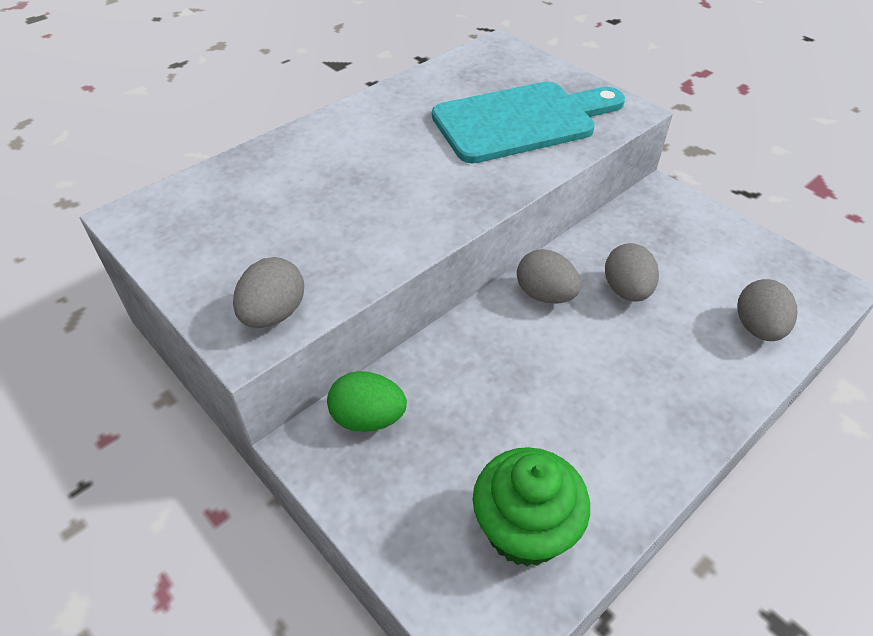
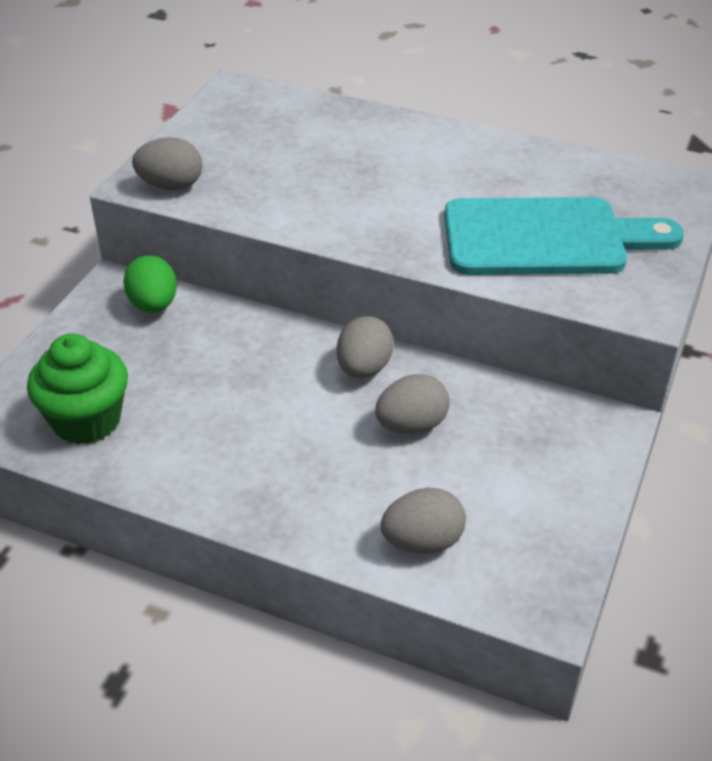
camera: 65 degrees right, 5 degrees down
turquoise cutting board [432,82,625,163] -> turquoise cutting board turned 45 degrees counterclockwise [444,197,684,275]

